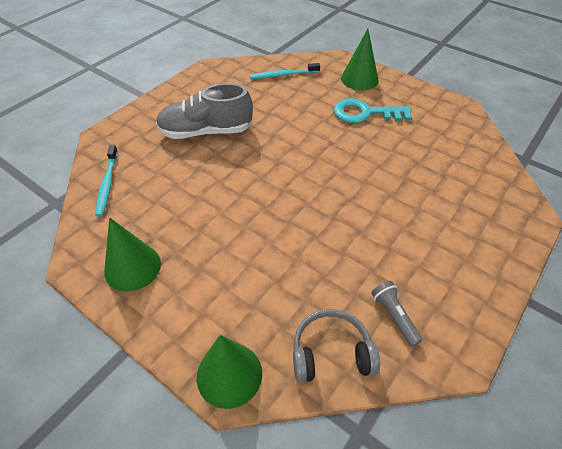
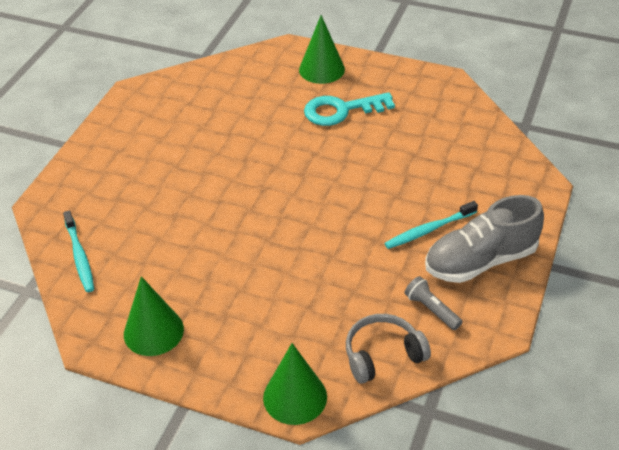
camera: 15 degrees left, 5 degrees down
grey shoe [156,83,253,139] -> grey shoe moved to [425,195,544,283]
turquoise toothbrush [249,63,320,79] -> turquoise toothbrush moved to [384,201,478,249]

